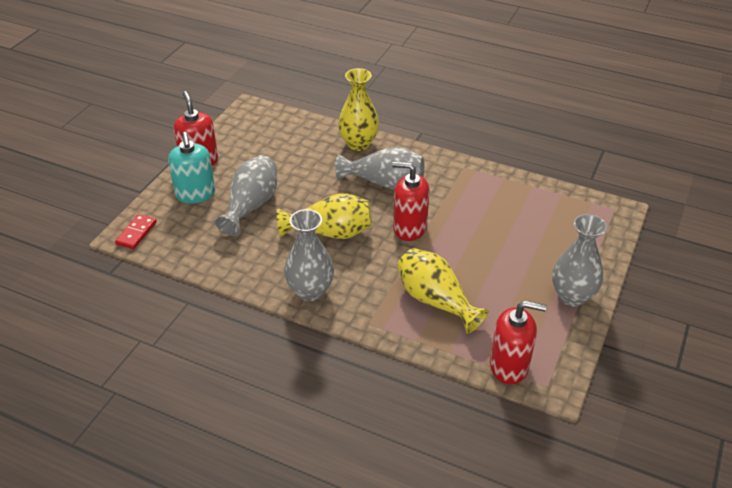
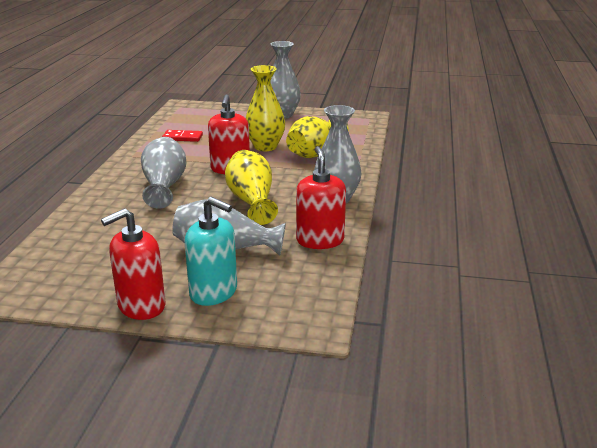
camera: 105 degrees left, 15 degrees down
red domino [115,214,157,249] -> red domino moved to [162,130,203,142]
turquoise soap dispenser [168,132,215,204] -> turquoise soap dispenser turned 60 degrees clockwise [185,197,237,306]
yellow vase [338,68,379,151] -> yellow vase moved to [246,65,285,151]
red soap dispenser [490,301,547,384] -> red soap dispenser moved to [296,146,346,249]

